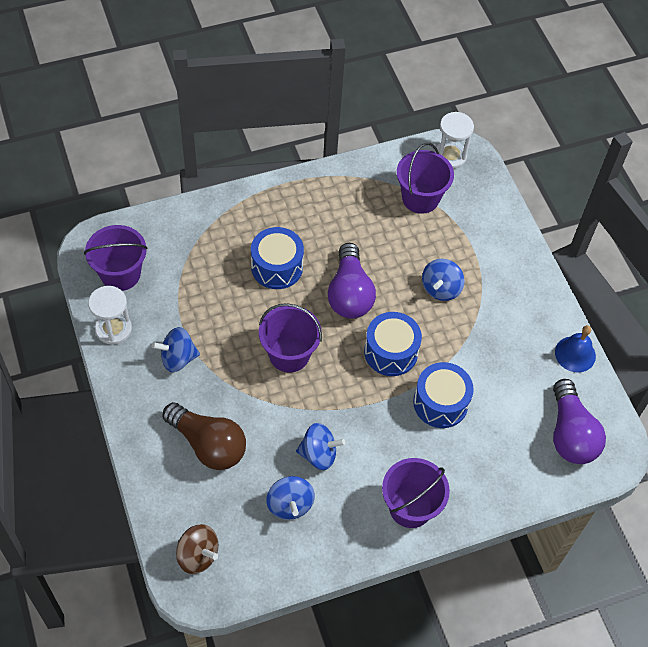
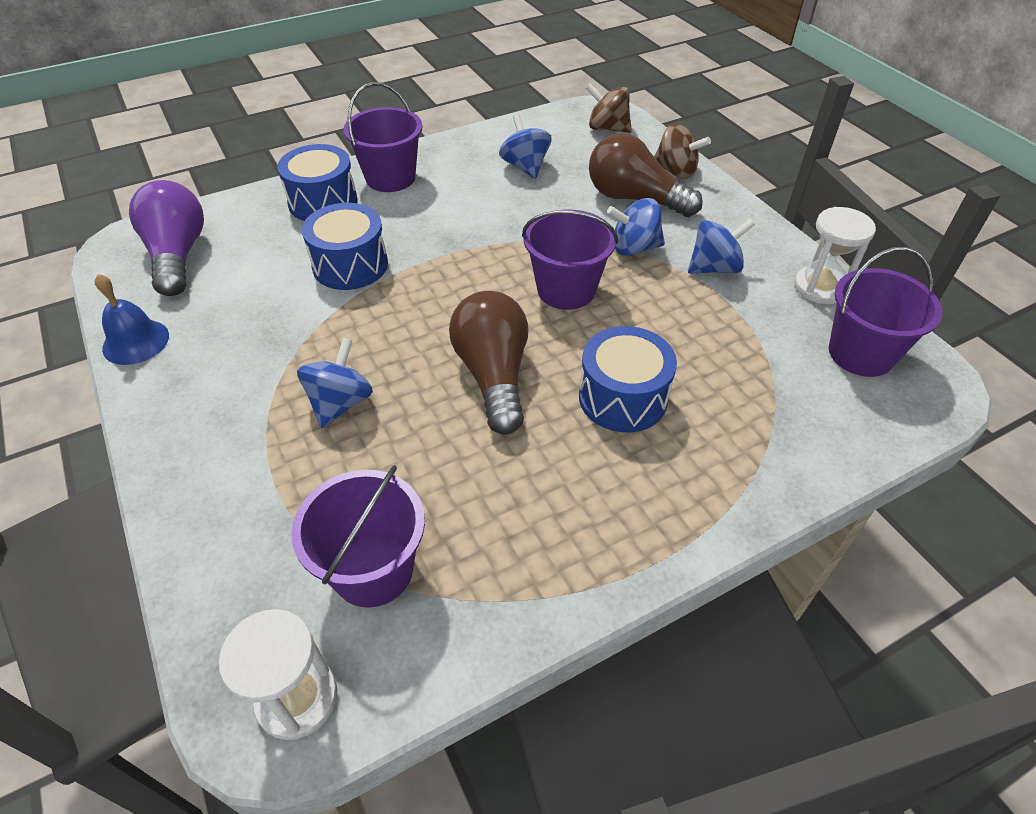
camera: 175 degrees right, 10 degrees down
blue spinning top [296,423,346,470] -> blue spinning top moved to [607,198,665,256]
purple light bulb [328,243,376,319] -> brown light bulb [449,291,528,435]
blue drum [364,312,422,376] -> blue drum moved to [277,144,357,221]
none -> brown spinning top [654,123,711,179]

